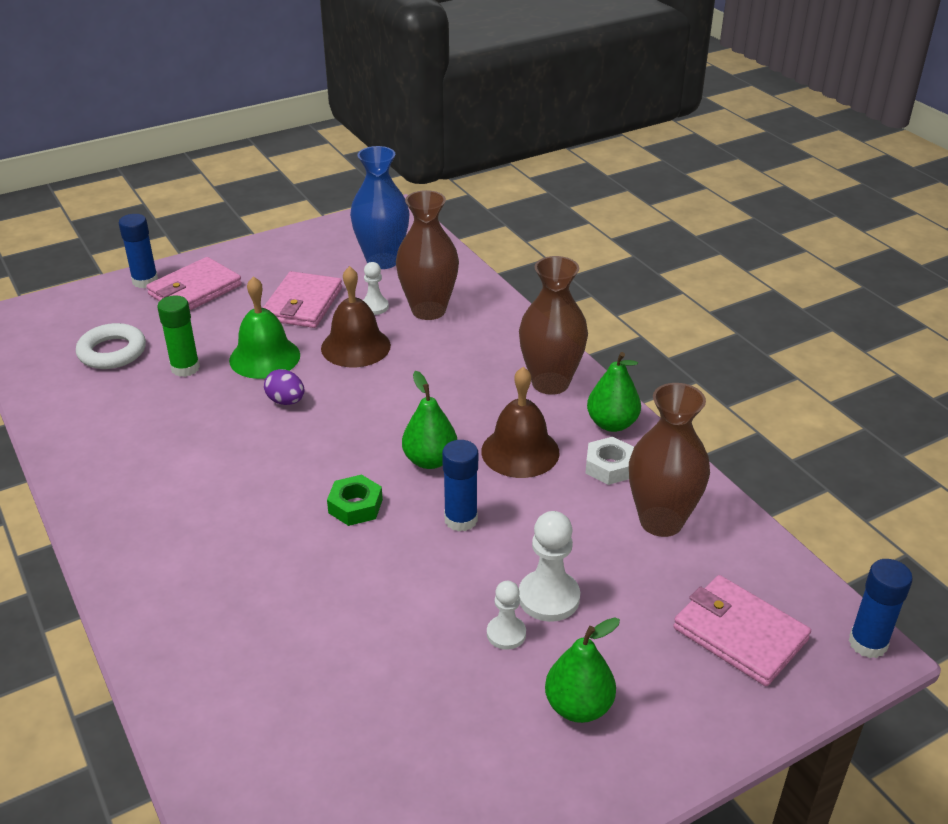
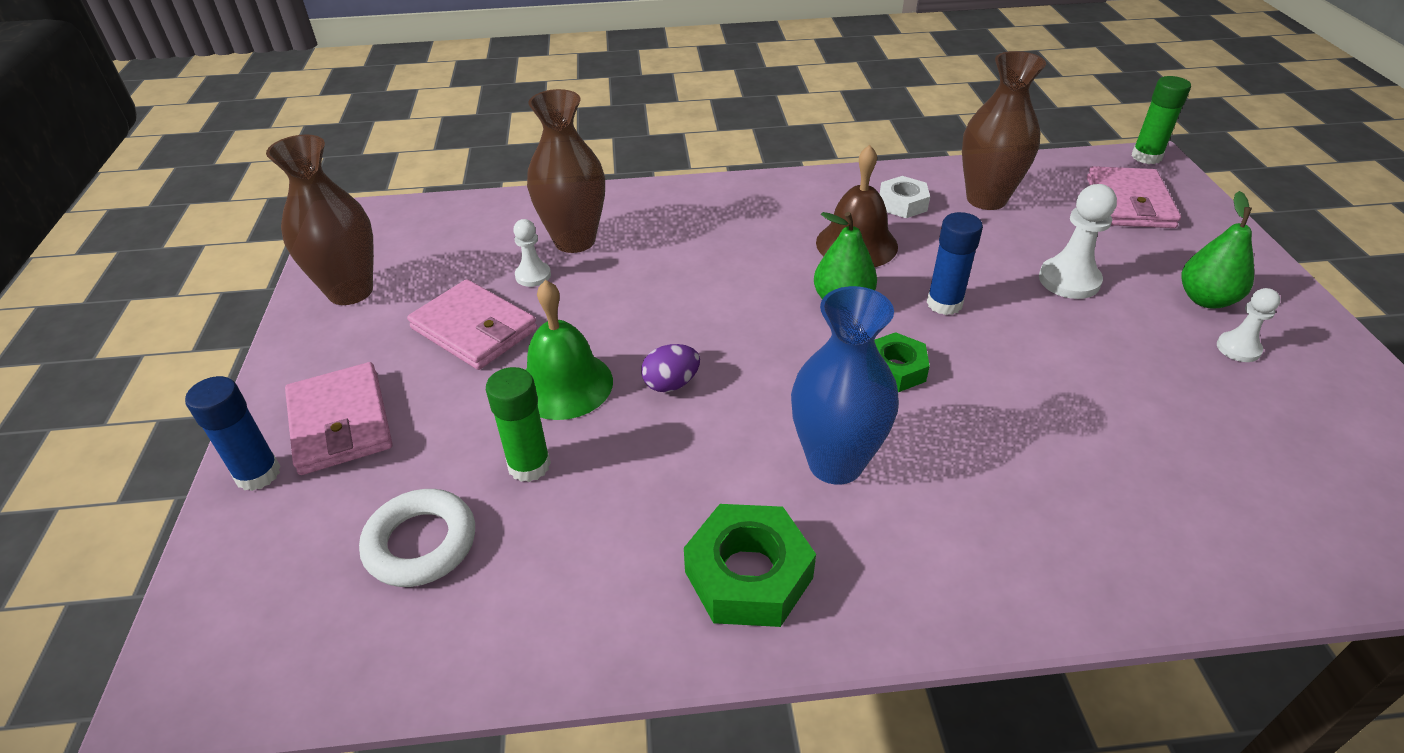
camera: 65 degrees left, 5 degrees up
brown bell [321,266,391,367] -> none
blue vase [350,146,410,269] -> blue vase moved to [791,286,899,485]
white pawn [487,581,526,650] -> white pawn moved to [1217,288,1280,362]
brown vase [519,256,588,395] -> brown vase moved to [266,134,374,305]
green pear [587,352,641,432] -> none
pink wallet [673,575,811,686] -> pink wallet turned 60 degrees counterclockwise [1087,166,1181,228]
blue glue stick [849,559,913,658] -> green glue stick [1131,76,1191,164]
none -> green nut [684,504,816,627]

